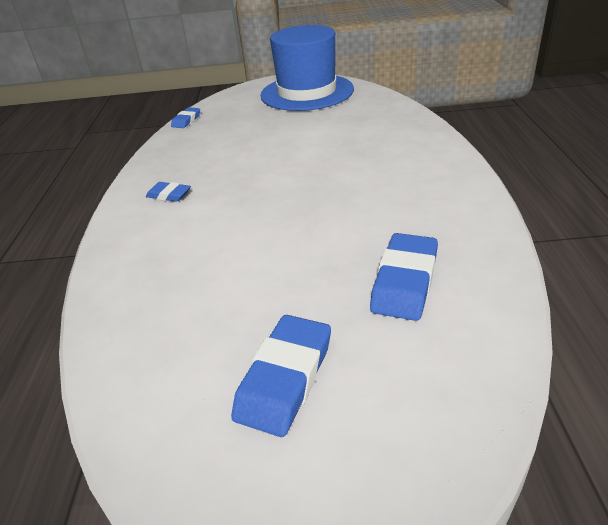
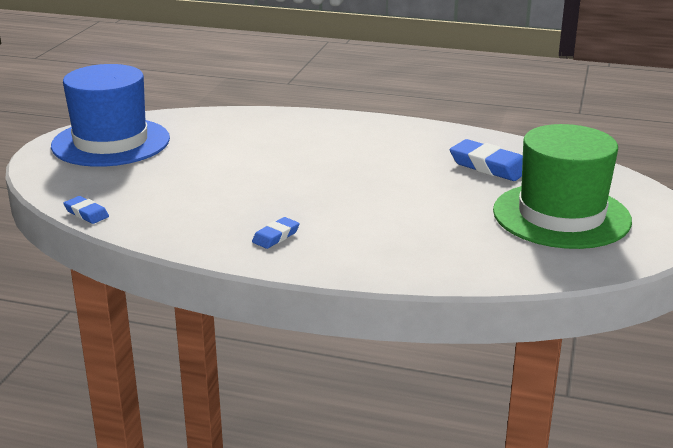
camera: 75 degrees left, 10 degrees down
blue eraser [231,315,331,437] -> green hat [493,124,632,249]

